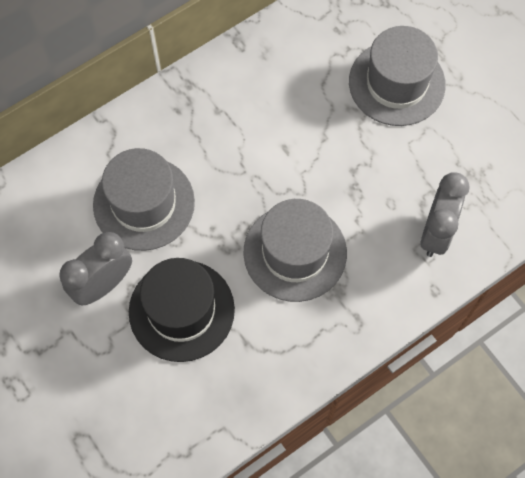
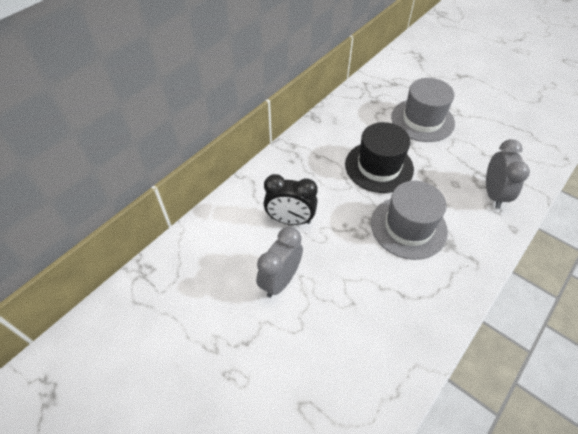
camera: 15 degrees left, 15 degrees down
grey hat [93,148,195,251] -> black clock [264,174,317,225]
black hat [129,258,235,362] -> black hat moved to [345,122,414,193]

